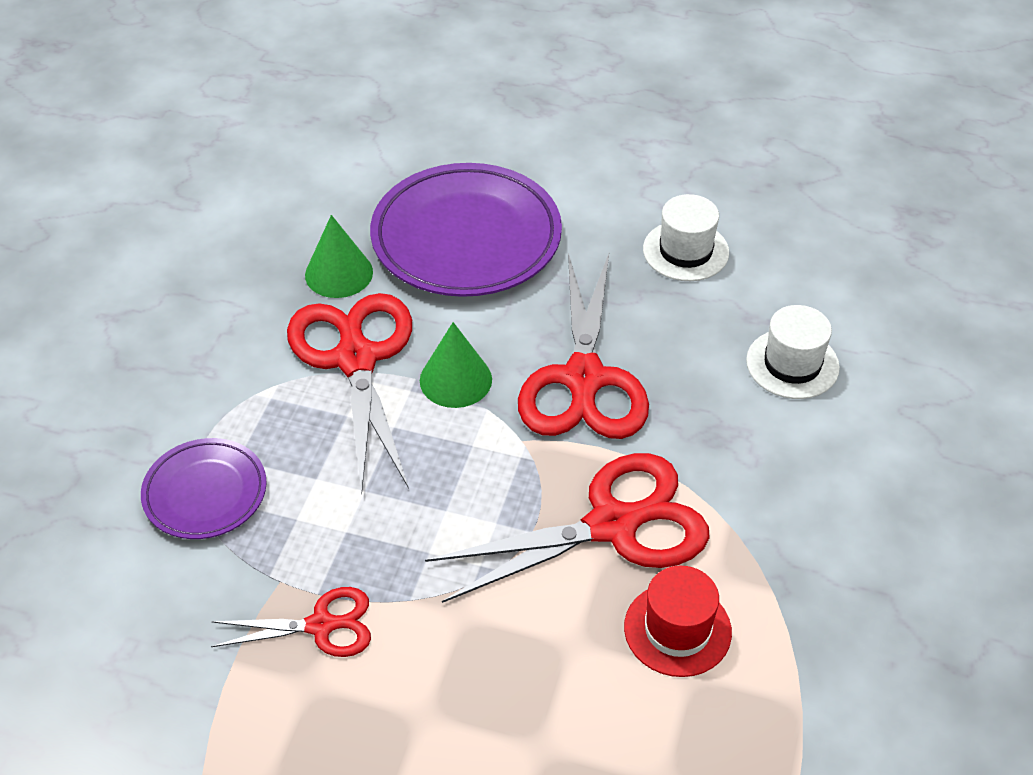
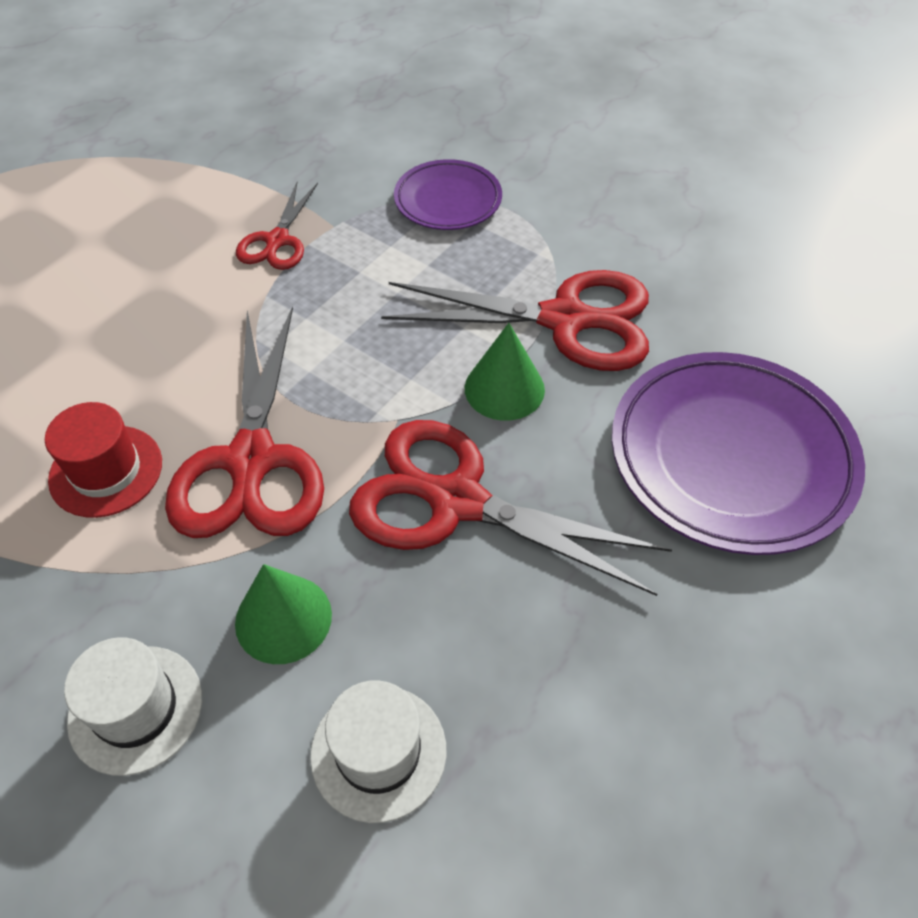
camera: 110 degrees right, 5 degrees up
green cone [305,215,373,298] -> green cone moved to [235,564,332,664]
white hat [643,194,729,281] -> white hat moved to [64,637,202,776]

